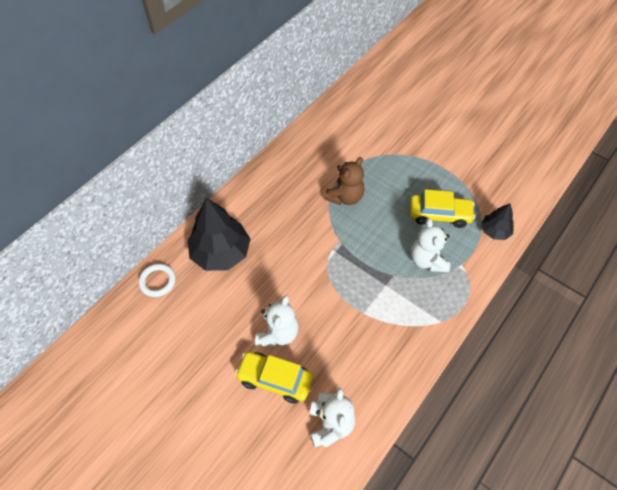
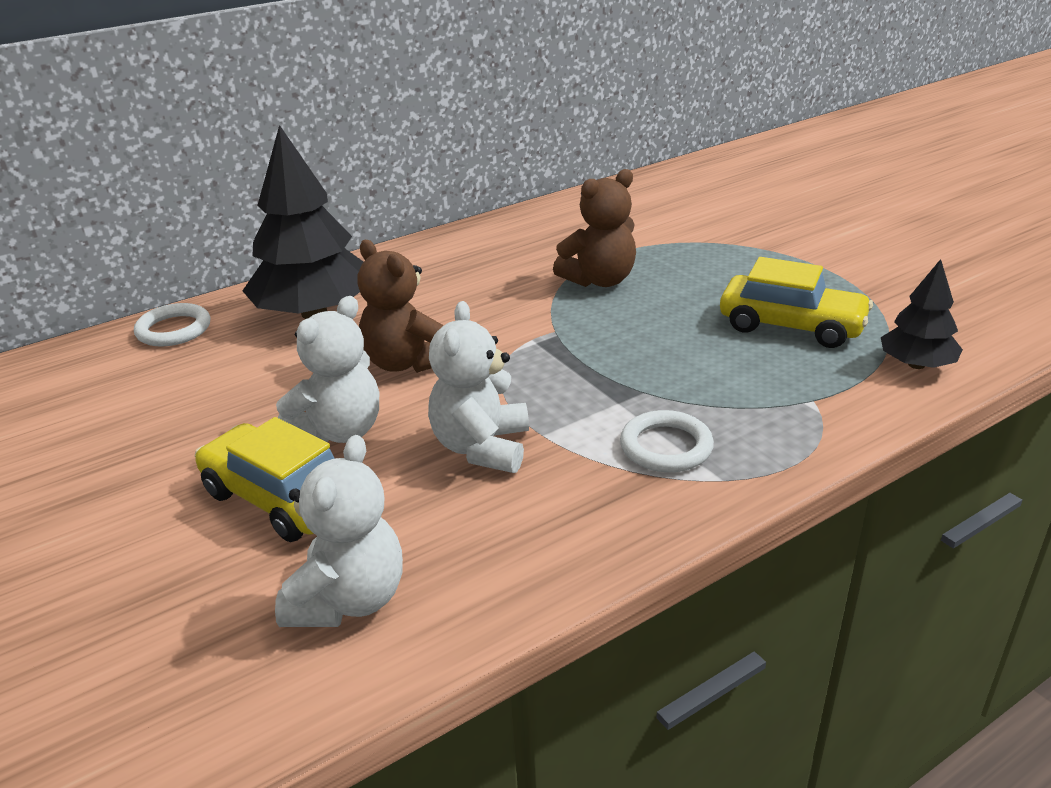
camera: 20 degrees right, 25 degrees down
white teddy bear [411,218,450,272] -> white teddy bear moved to [428,301,529,473]
none -> brown teddy bear [357,240,444,373]
none -> white ring [620,410,714,472]

